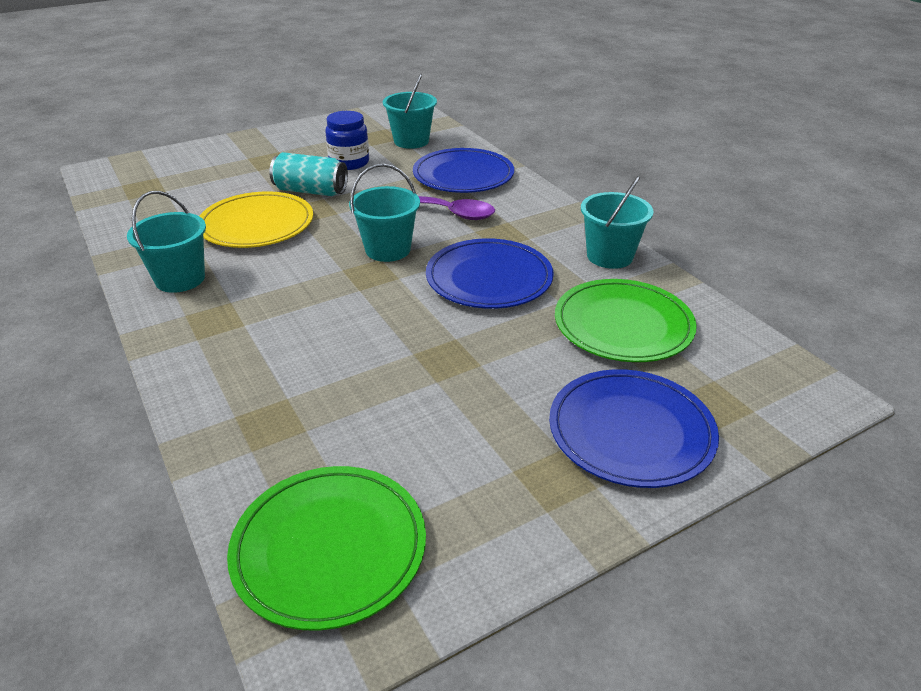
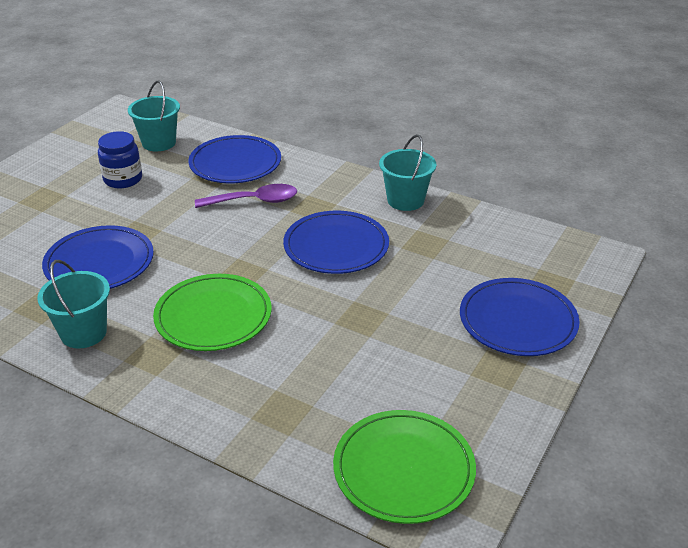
camera: 30 degrees left, 0 degrees up
yellow plate [200,191,313,248] -> blue plate [42,225,154,289]
turquoise can [269,152,348,196] -> none
turquoise bucket [349,164,420,262] -> none
green plate [555,279,697,362] -> green plate moved to [153,274,272,351]

